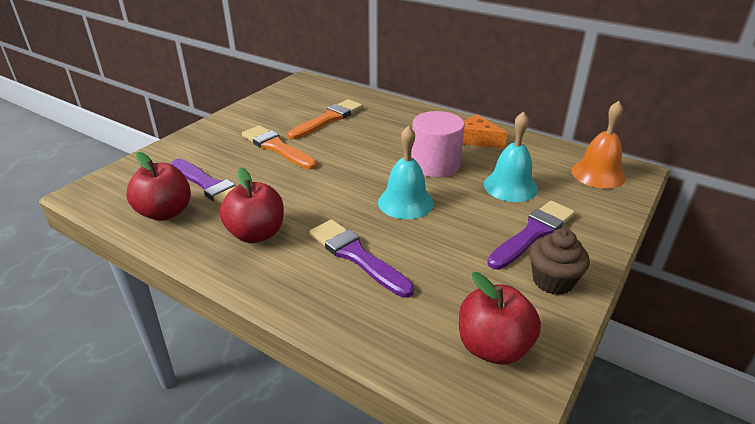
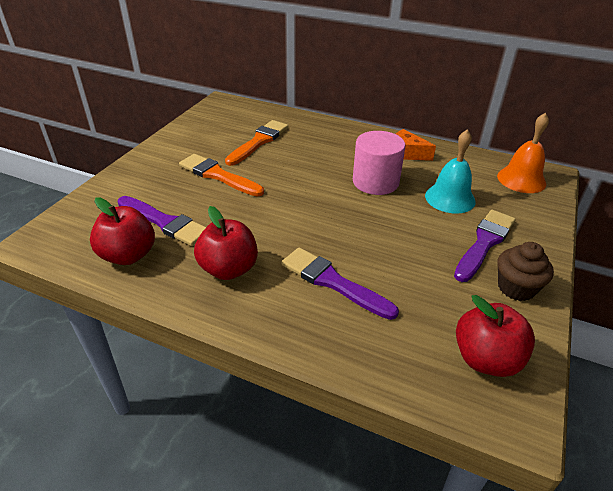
camera: 10 degrees left, 5 degrees up
turquoise bell [378,125,434,219] -> none

